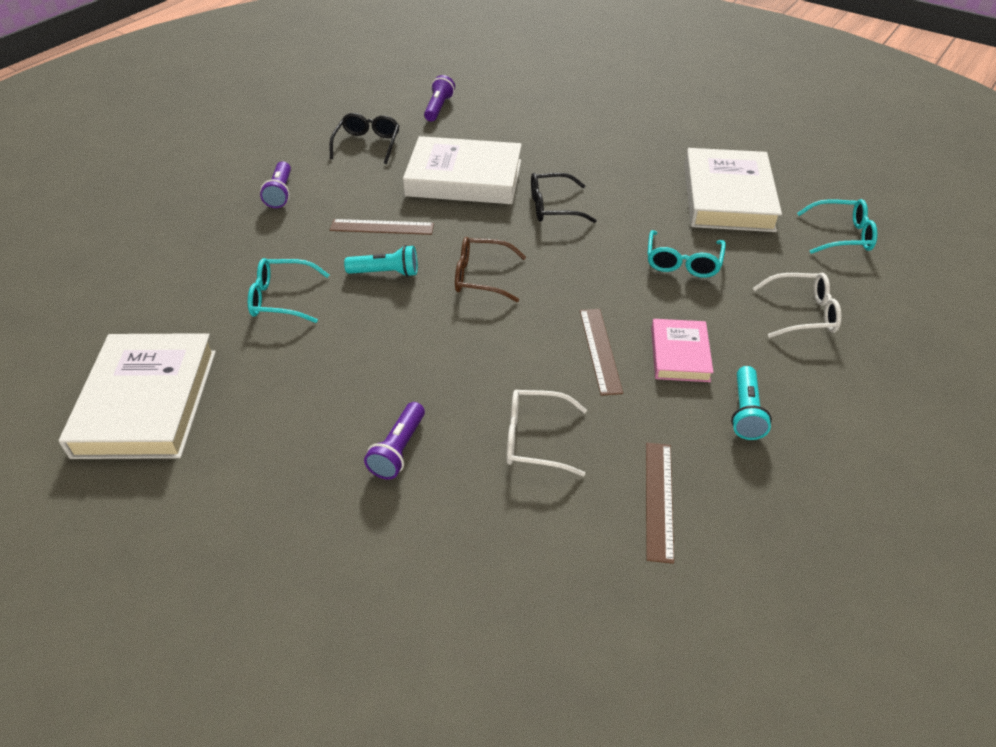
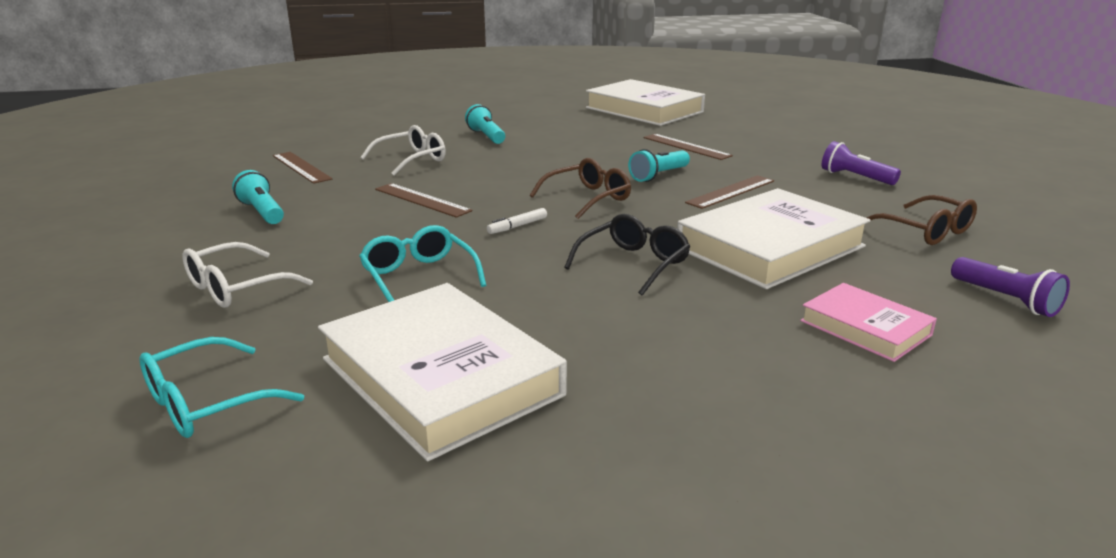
camera: 135 degrees right, 20 degrees down
turquoise glasses [248,258,329,323] -> brown ruler [644,134,733,160]
black glasses [329,113,399,164] -> brown glasses [866,195,977,245]
purple flashlight [364,402,425,480] -> turquoise flashlight [465,104,505,144]
pink book [651,319,714,382] -> pink book moved to [800,283,937,362]
none -> white marker [487,208,547,234]

